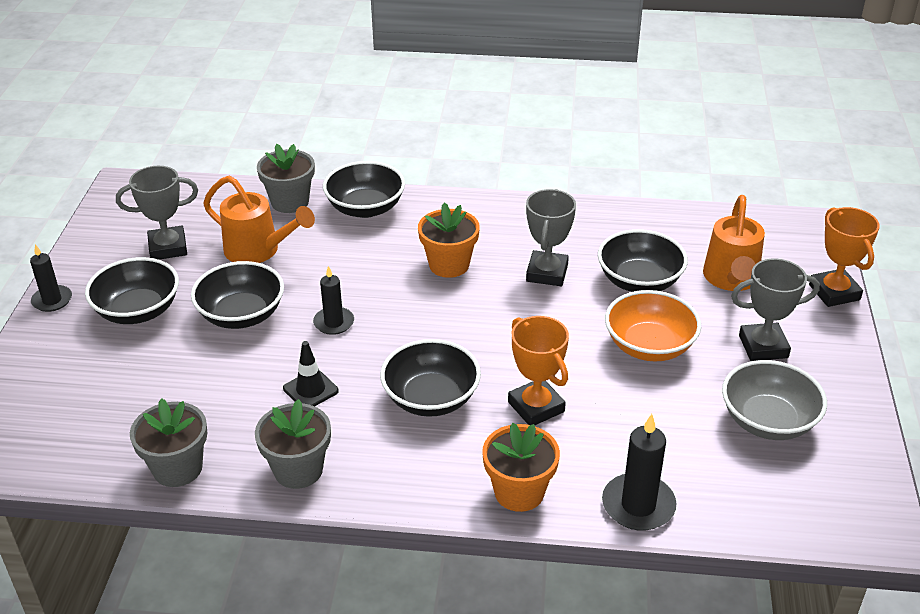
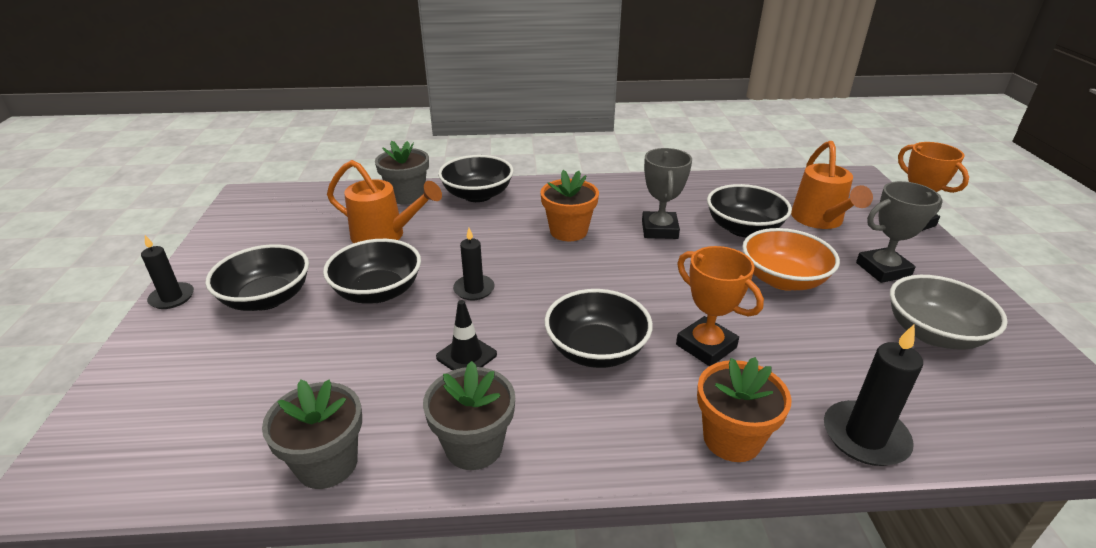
camera: 10 degrees left, 5 degrees down
grey trophy [116,166,198,260] -> none

